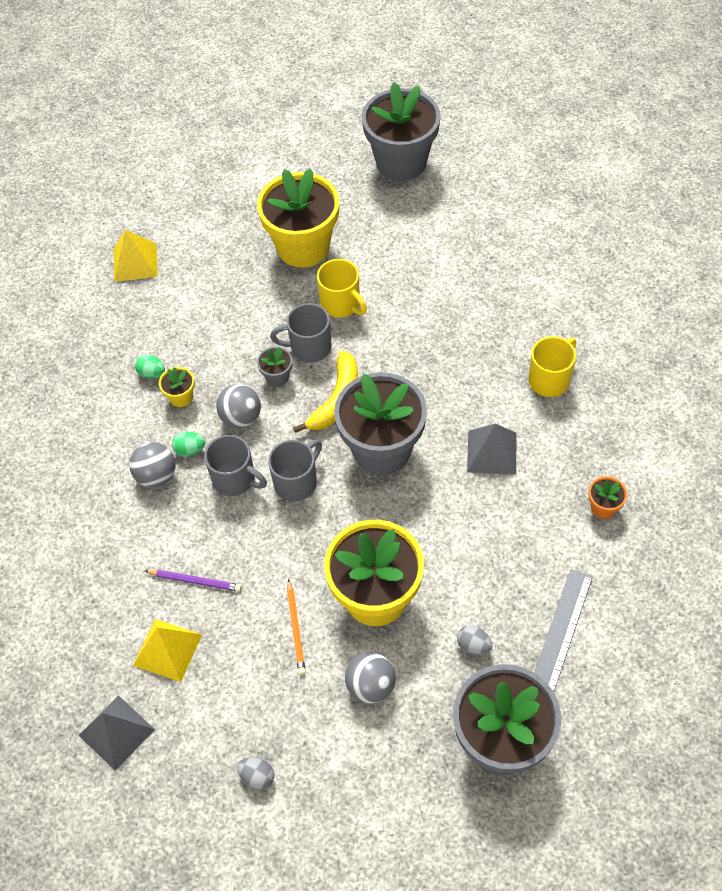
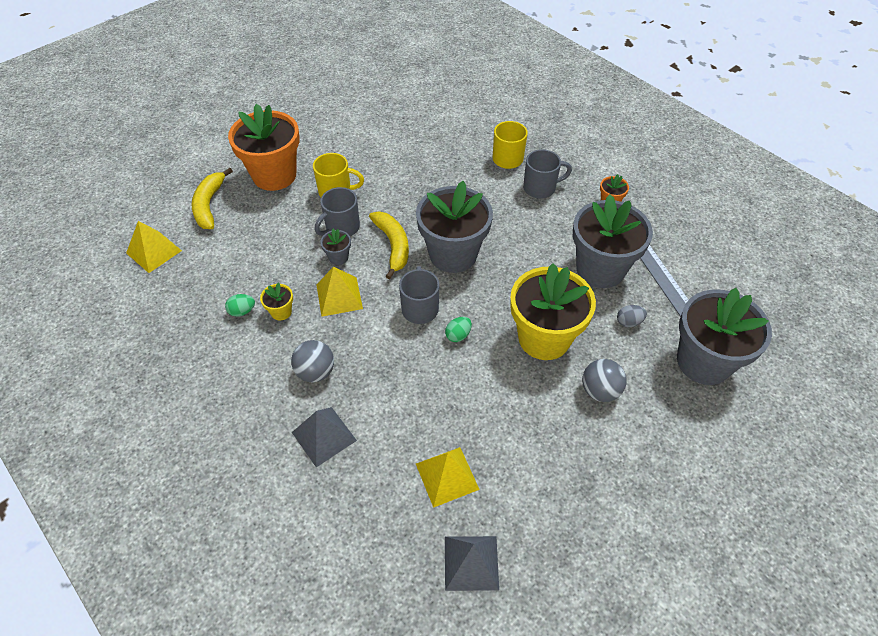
camera: 45 degrees left, 5 degrees down
purple pencil [145,570,241,591] -> none
green egg [172,432,205,457] -> green egg moved to [445,317,472,342]
grey mug [204,435,267,496] -> grey mug moved to [523,149,572,199]
grey ball [216,384,261,428] -> yellow pyramid [317,266,363,317]
grey egg [237,757,274,790] -> none
yellow flower pot [257,168,339,268] -> orange flower pot [228,104,300,191]
orange pencil [287,578,306,675] -> none
grey flower pot [362,82,441,181] -> grey flower pot moved to [573,194,653,288]
grey pyramid [467,423,517,475] -> grey pyramid moved to [292,407,357,468]
none -> yellow banana [192,168,233,229]

